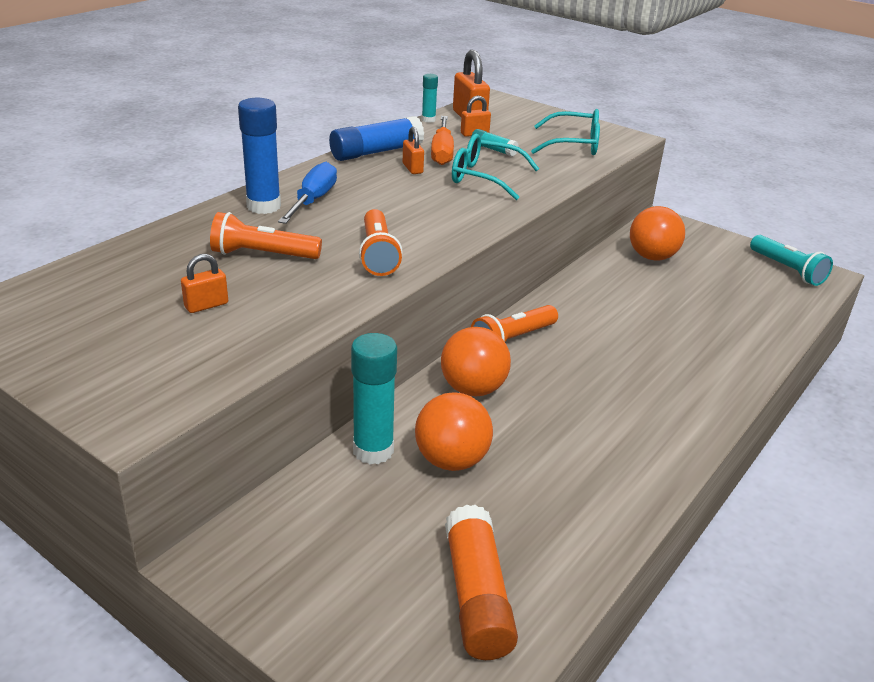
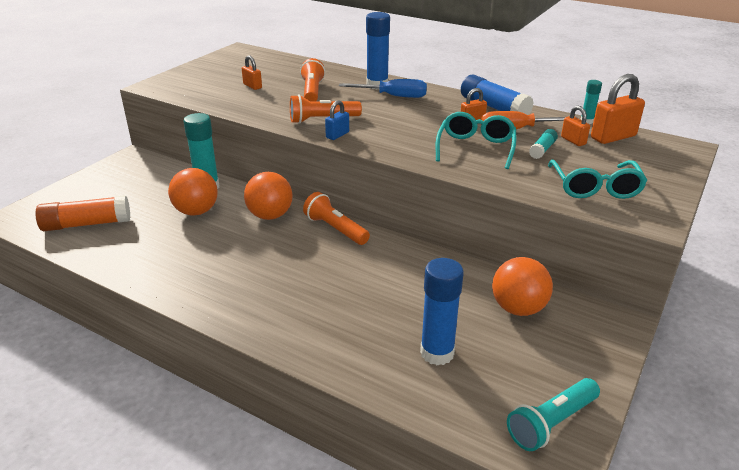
camera: 85 degrees right, 0 degrees up
none -> blue padlock [325,100,349,140]
none -> blue glue stick [420,258,464,365]

